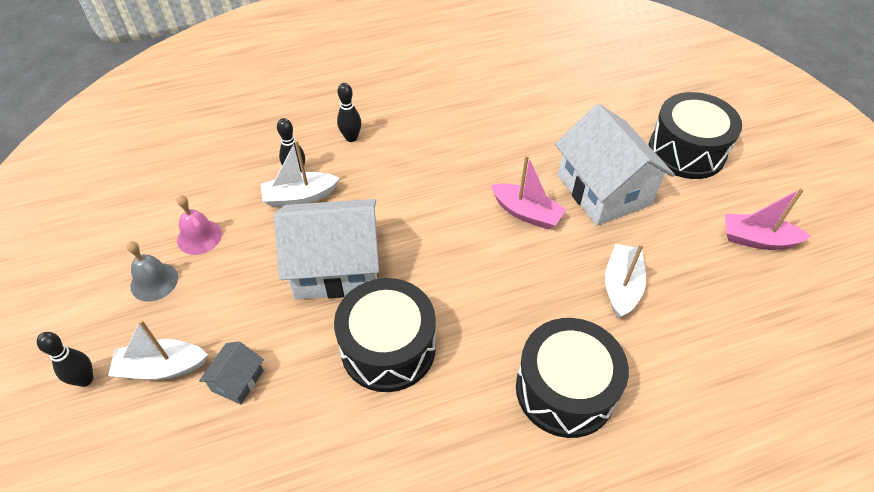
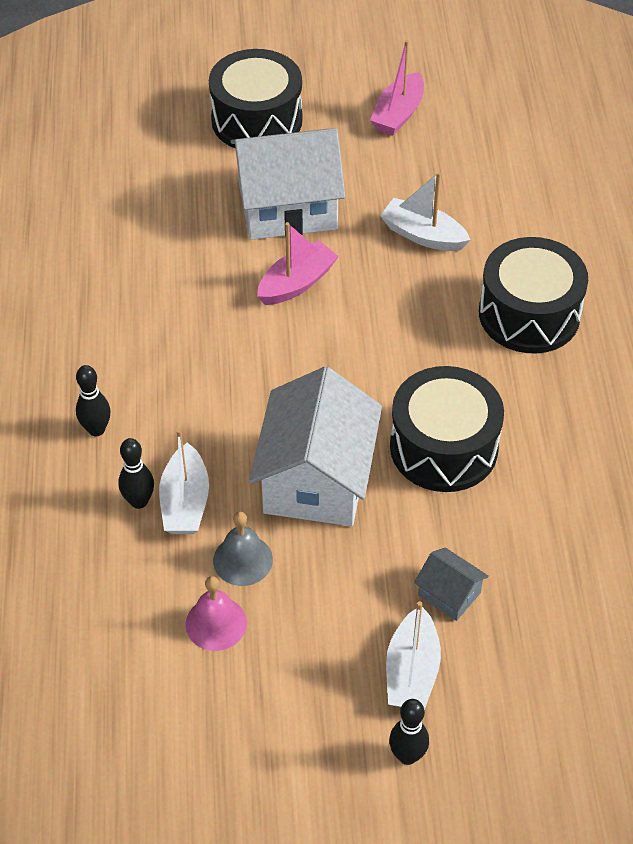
camera: 75 degrees left, 0 degrees up
grey bell [127,241,178,302] -> grey bell moved to [213,512,273,586]

